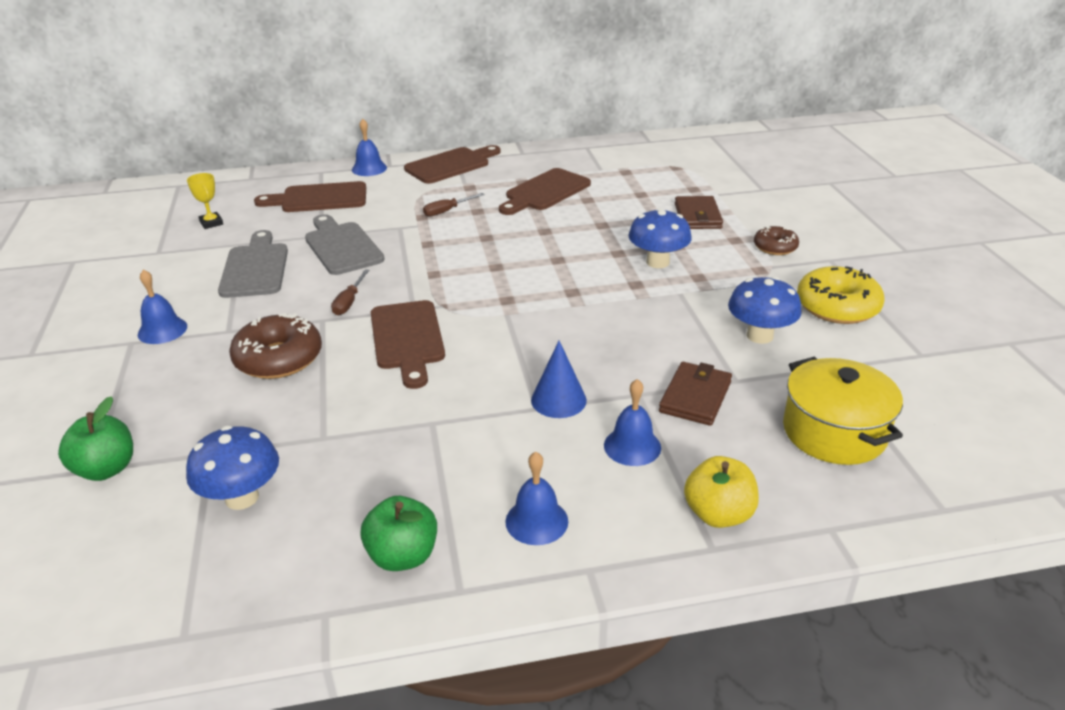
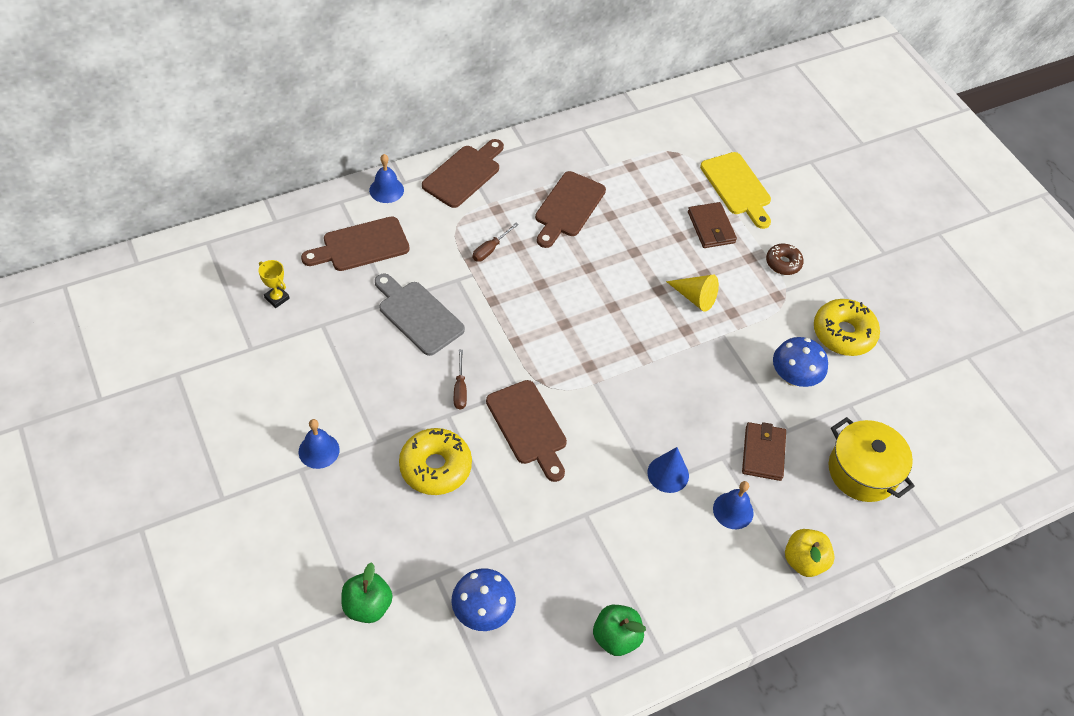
camera: 20 degrees left, 20 degrees up
grey cutting board [218,230,288,298] -> none
brown donut [229,313,322,379] -> yellow donut [399,428,472,495]
blue bell [505,452,568,545] -> none
blue mushroom [628,208,692,268] -> yellow cone [666,275,719,312]
none -> yellow cutting board [700,152,771,229]

